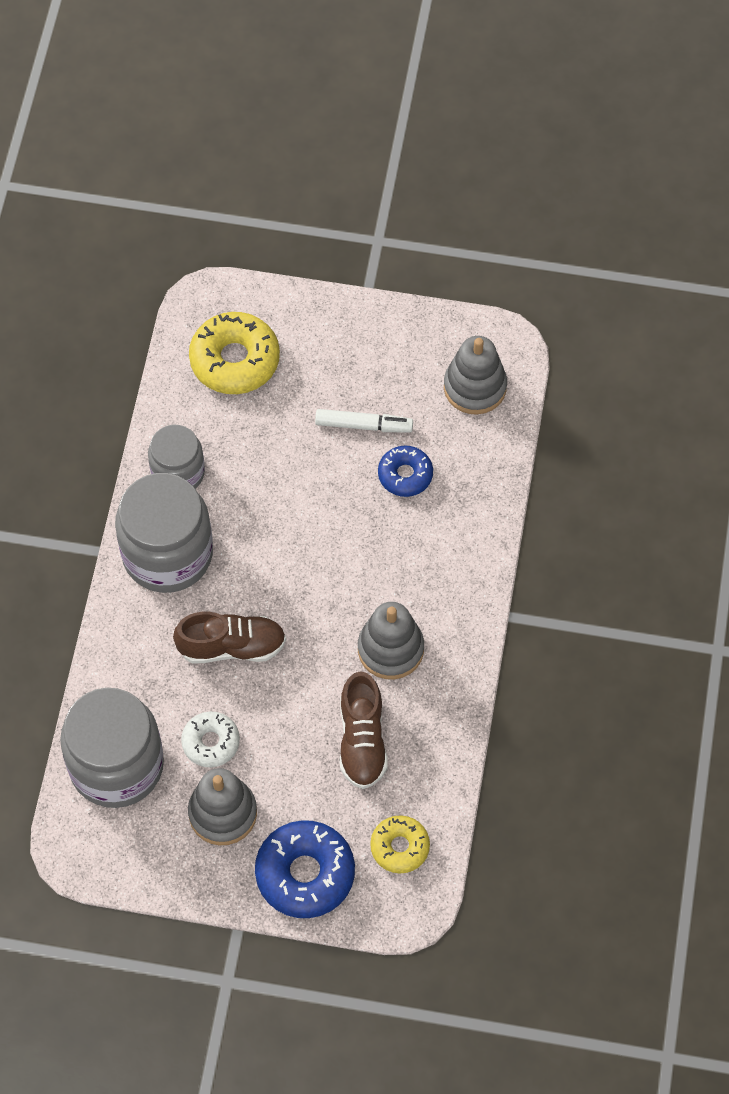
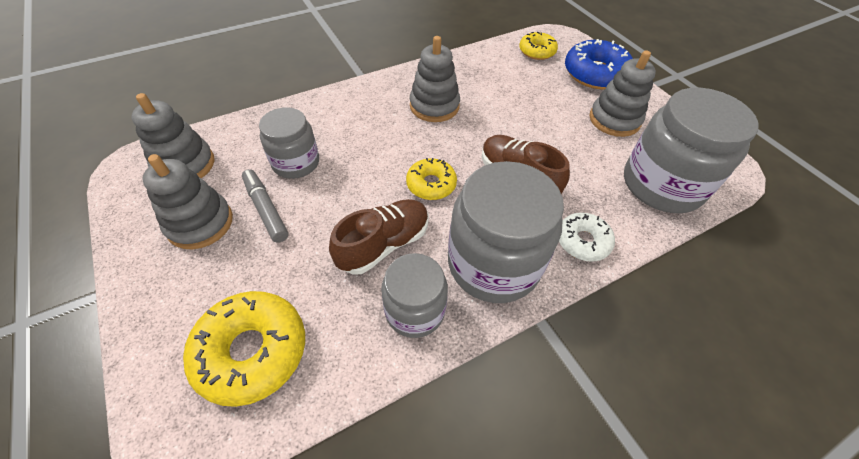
camera: 130 degrees left, 10 degrees down
white donut [181,712,240,767] -> white donut moved to [559,213,615,262]
white marker [315,409,413,433] -> grey marker [242,169,289,243]
brown shoe [340,671,388,789] -> brown shoe moved to [329,199,429,275]
blue donut [378,446,433,497] -> grey jar [259,107,319,179]
none -> grey stacking toy [142,154,233,249]
none -> yellow donut [406,158,457,200]

